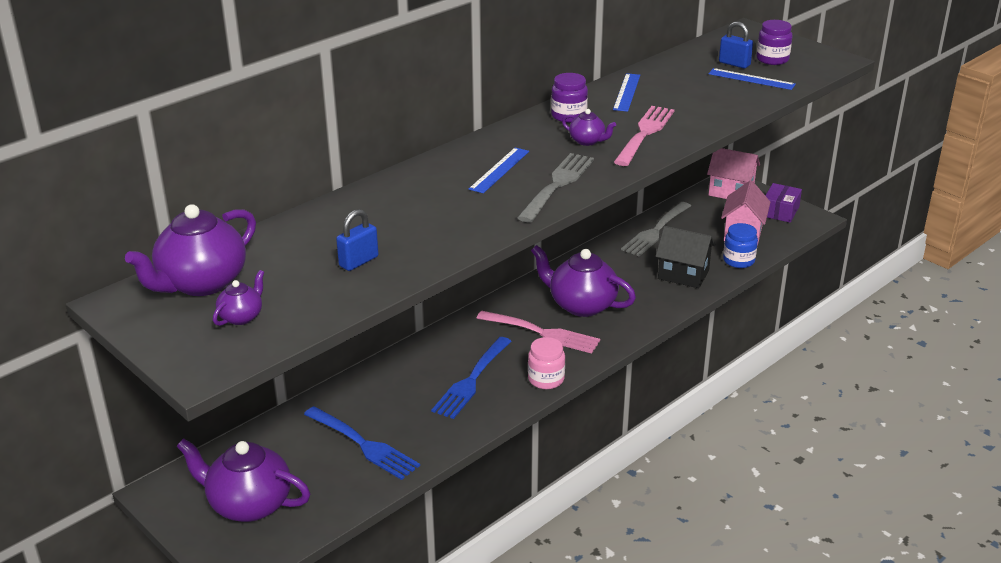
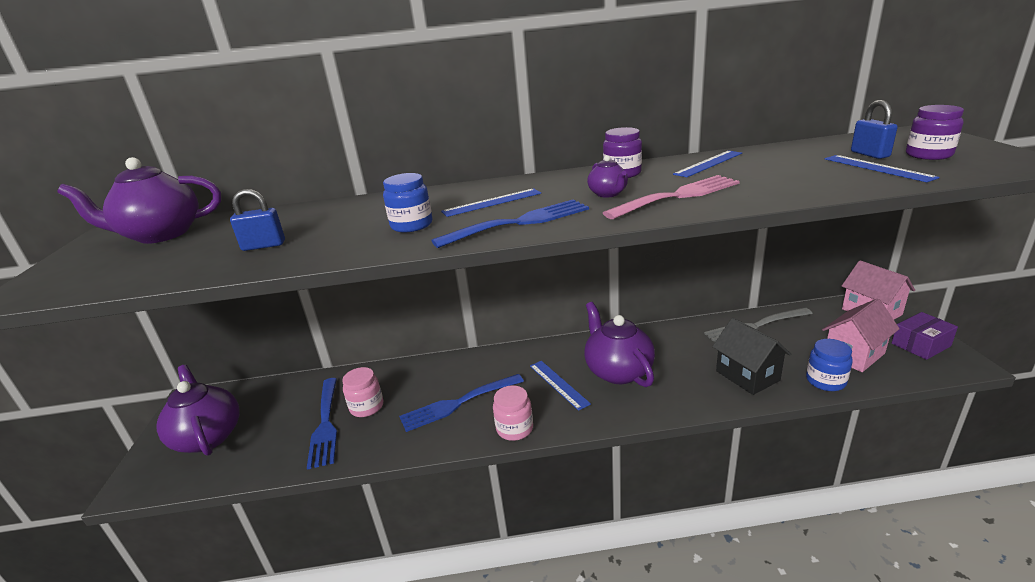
camera: 40 degrees right, 5 degrees down
purple teapot [213,270,265,326] -> none
pink fork [476,311,600,354] -> blue ruler [530,361,591,411]
grey fork [517,153,594,223] -> blue fork [431,199,589,248]
none -> pink jar [342,367,383,417]
none -> blue jar [383,173,432,233]

